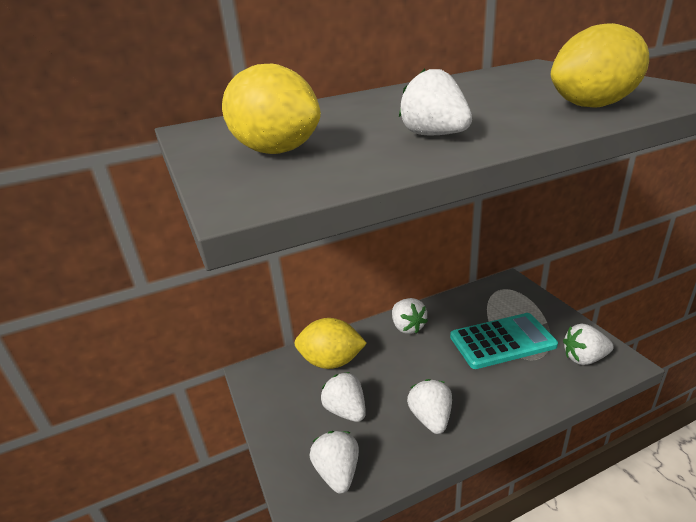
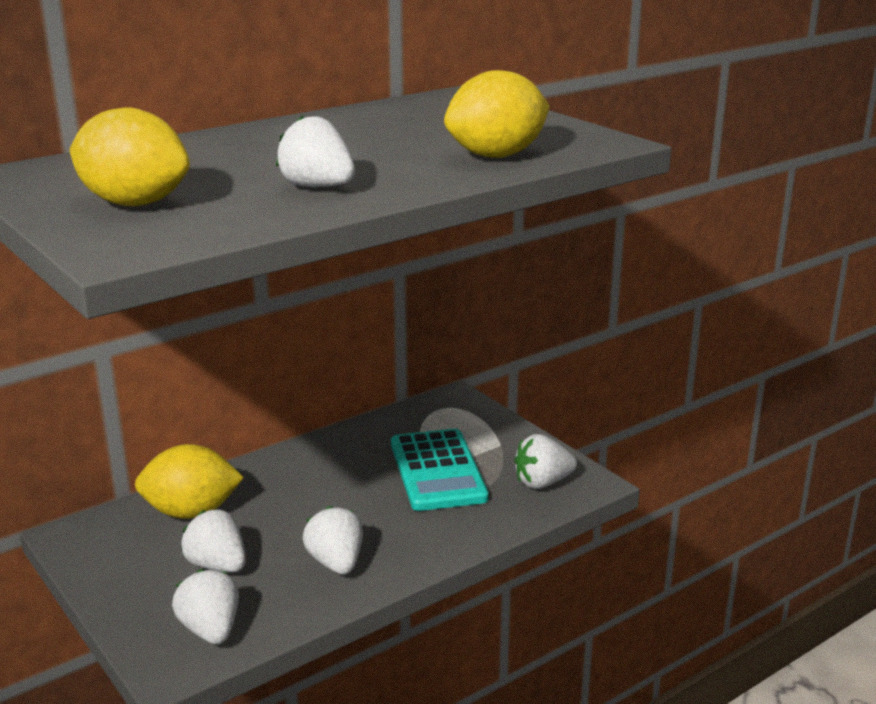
camera: 15 degrees left, 5 degrees down
white strawberry [392,298,428,334] -> none
turquoise calculator [450,313,558,369] -> turquoise calculator turned 105 degrees clockwise [391,429,489,511]

